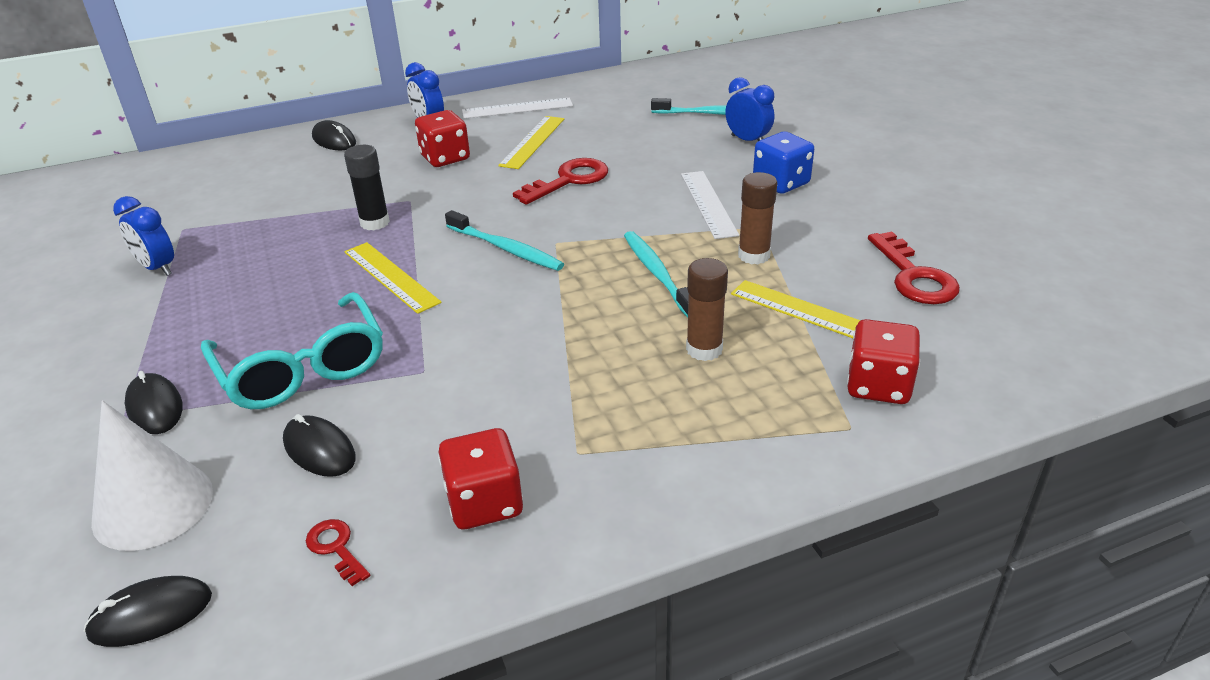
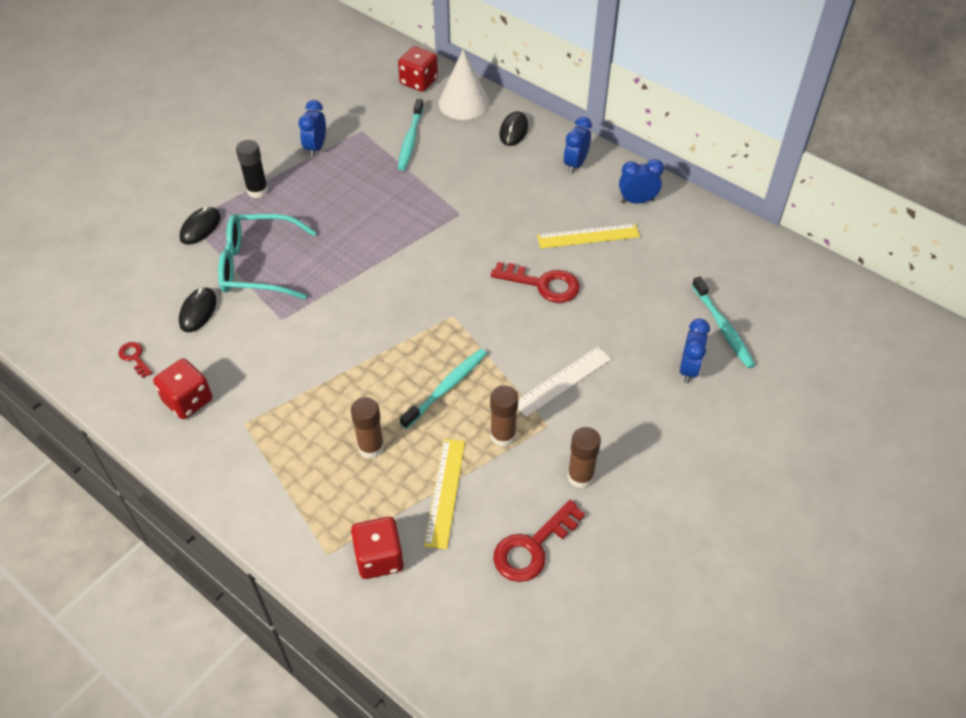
camera: 60 degrees right, 15 degrees up
black mouse [84,576,212,647] -> none
white cone [91,400,213,551] -> white cone moved to [438,49,490,120]
turquoise glasses [201,292,383,409] -> turquoise glasses turned 60 degrees clockwise [218,214,316,299]
red key [306,519,370,586] -> red key turned 60 degrees counterclockwise [118,342,152,378]
black glue stick [344,145,390,230] -> black glue stick moved to [236,140,268,198]
yellow ruler [344,242,442,314] -> none
red dice [415,110,470,167] -> red dice moved to [398,46,438,92]
turquoise toothbrush [445,210,564,271] -> turquoise toothbrush moved to [398,99,424,171]
white ruler [462,98,573,119] -> blue clock [619,159,664,204]
blue dice [753,132,814,194] -> none
none -> brown glue stick [567,427,601,488]

